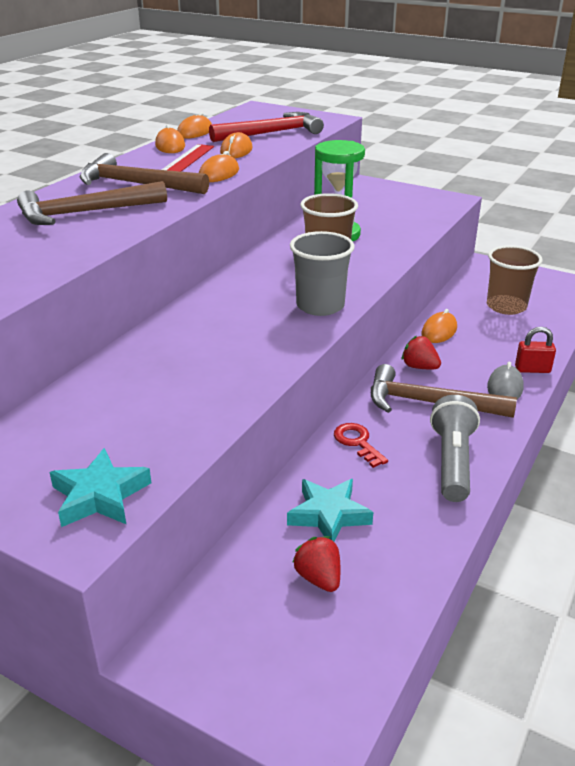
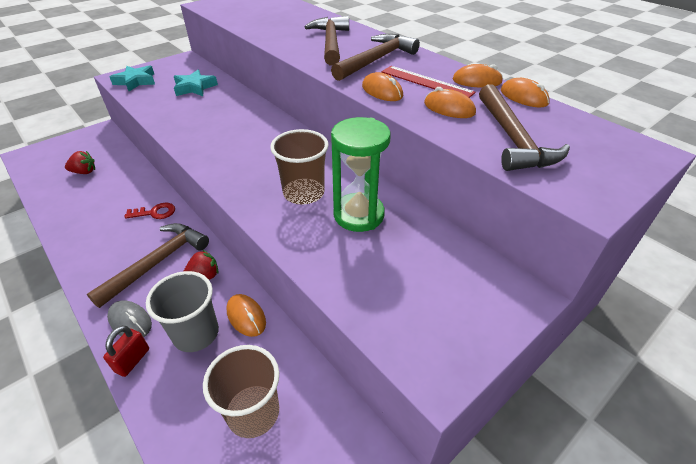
camera: 110 degrees right, 10 degrees up
red hammer [209,112,324,142] -> brown hammer [479,84,570,171]
turquoise star [287,479,373,542] -> turquoise star moved to [174,70,218,96]
grey cup [290,231,354,316] -> grey cup moved to [146,271,219,352]
grey flashlight [430,395,480,502] -> none

